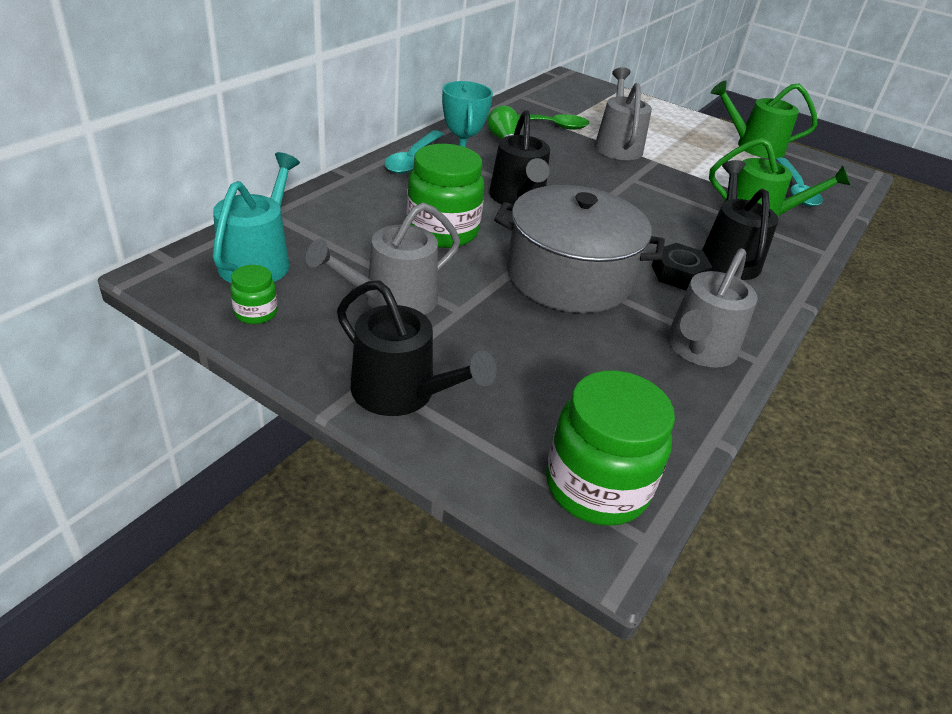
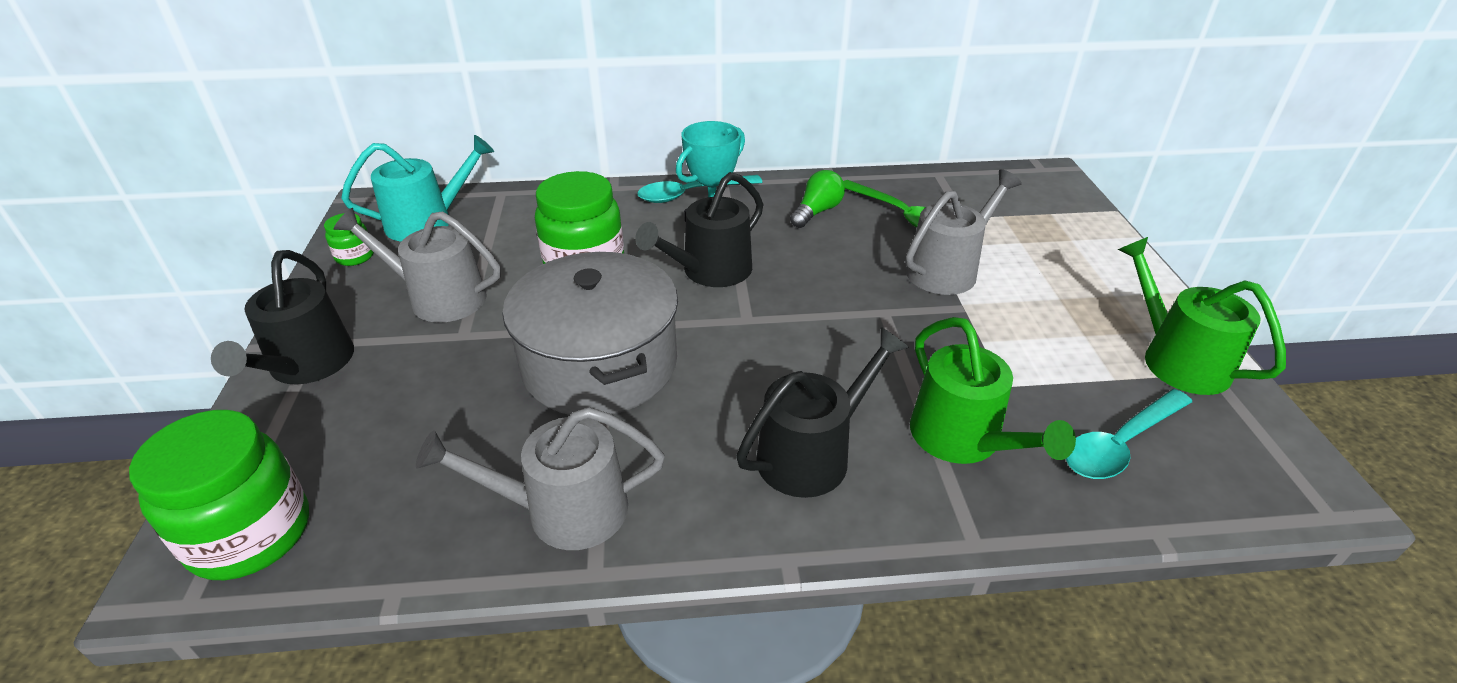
camera: 55 degrees right, 0 degrees up
black nut [652,243,713,291] -> none

